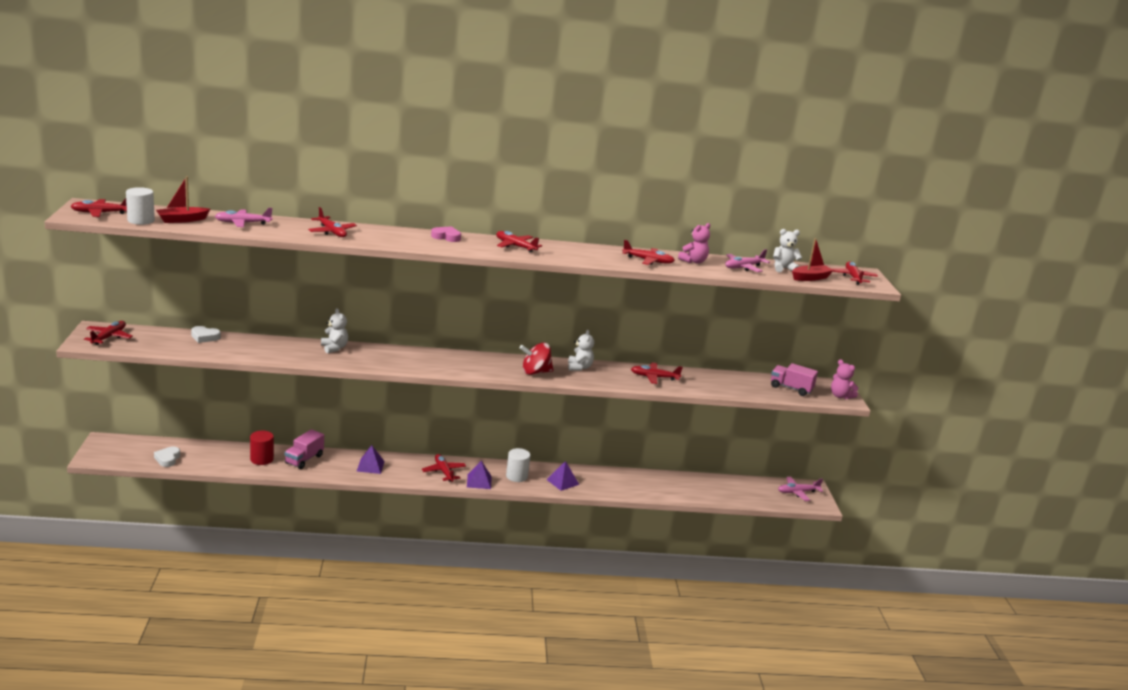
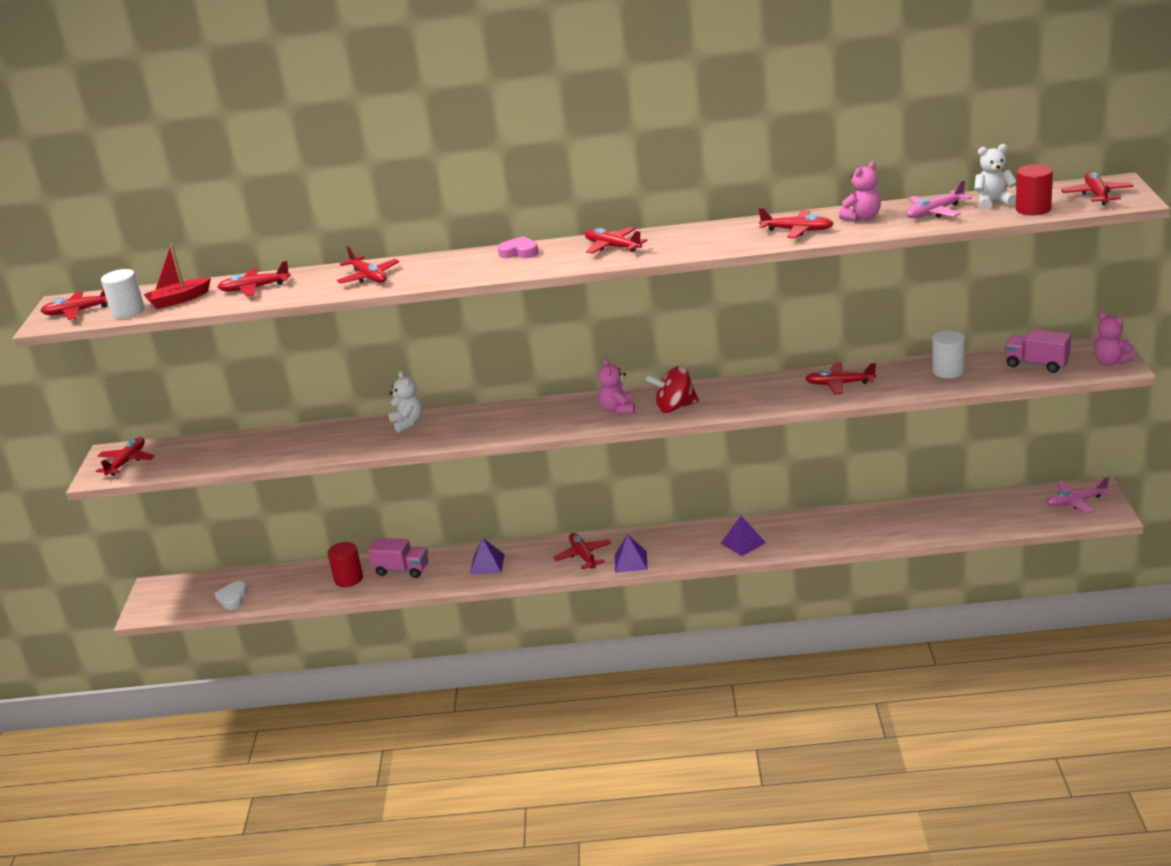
camera: 10 degrees right, 5 degrees up
white heart [191,326,221,343] -> none
pink plane [215,208,272,227] -> red plane [218,261,291,297]
pink truck [285,429,324,469] -> pink truck turned 105 degrees counterclockwise [368,538,428,578]
white cylinder [506,448,530,482] -> white cylinder moved to [932,331,965,378]
white teddy bear [568,330,594,371] -> none
red boat [792,238,834,281] -> red cylinder [1016,164,1053,215]
none -> pink teddy bear [598,358,635,415]

